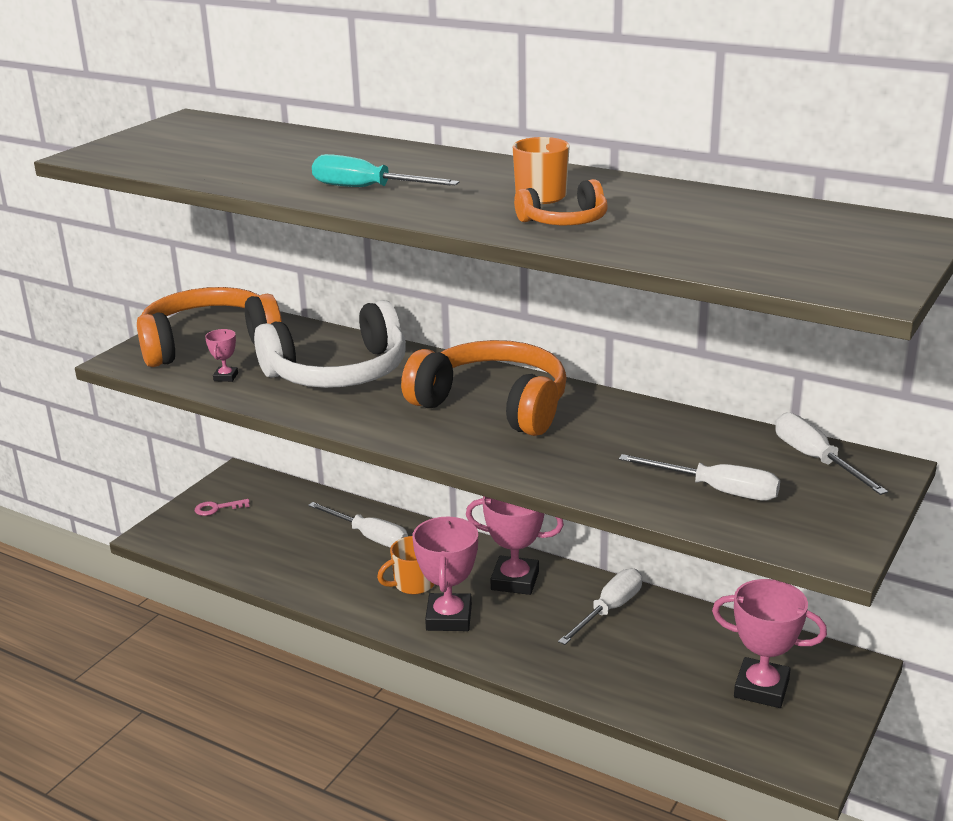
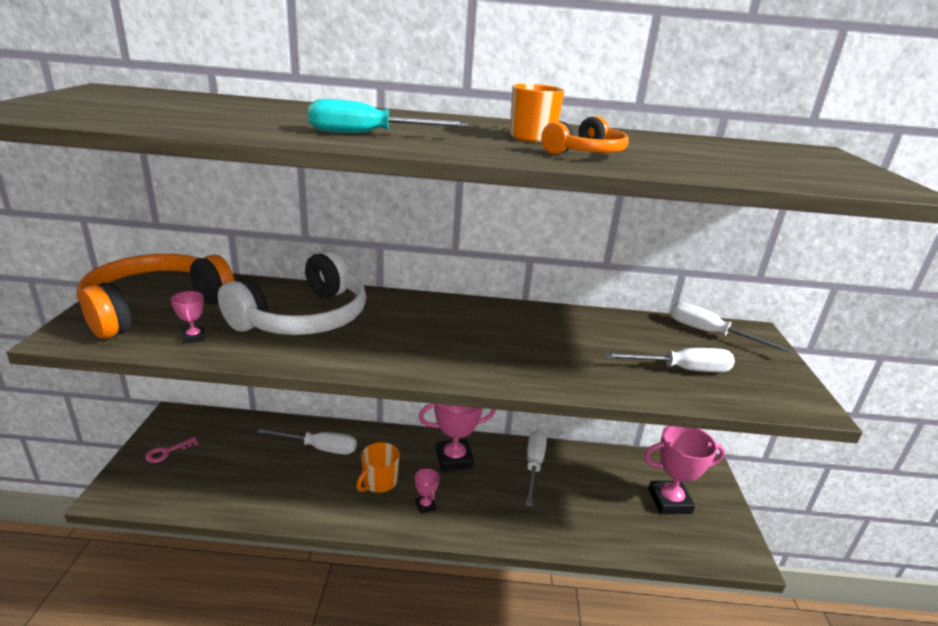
camera: 30 degrees left, 0 degrees up
orange headphones [401,340,567,436] -> none
pink trophy [412,517,478,631] -> pink trophy [415,468,440,514], size x0.46

